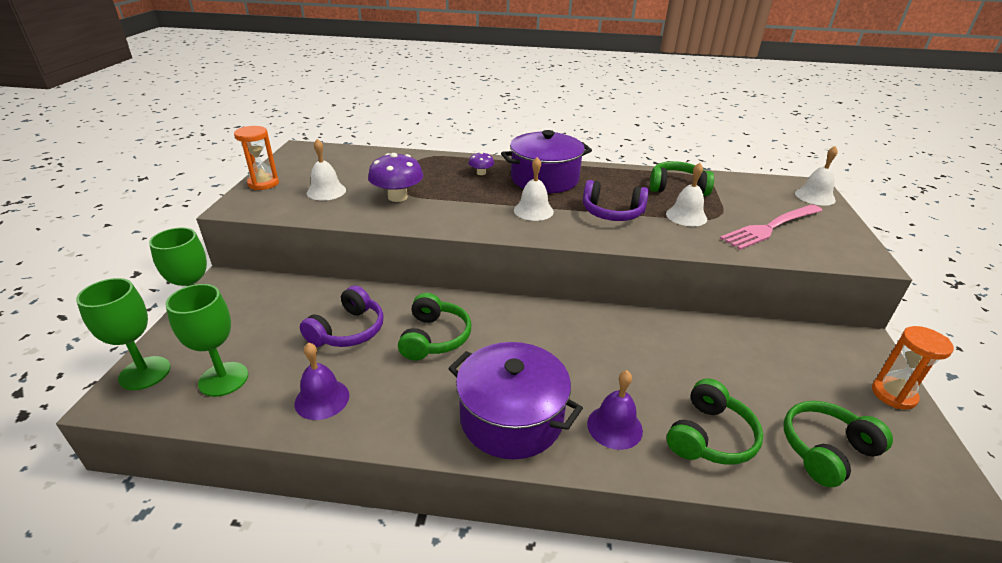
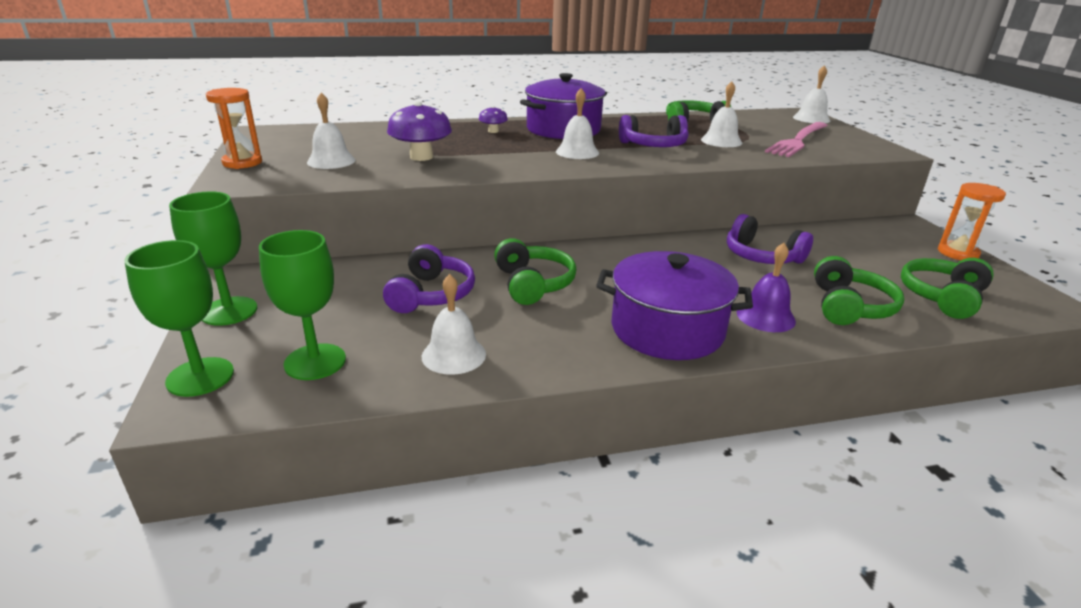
camera: 20 degrees left, 5 degrees down
purple bell [295,342,349,420] -> white bell [422,274,486,375]
none -> purple headphones [727,214,813,264]

